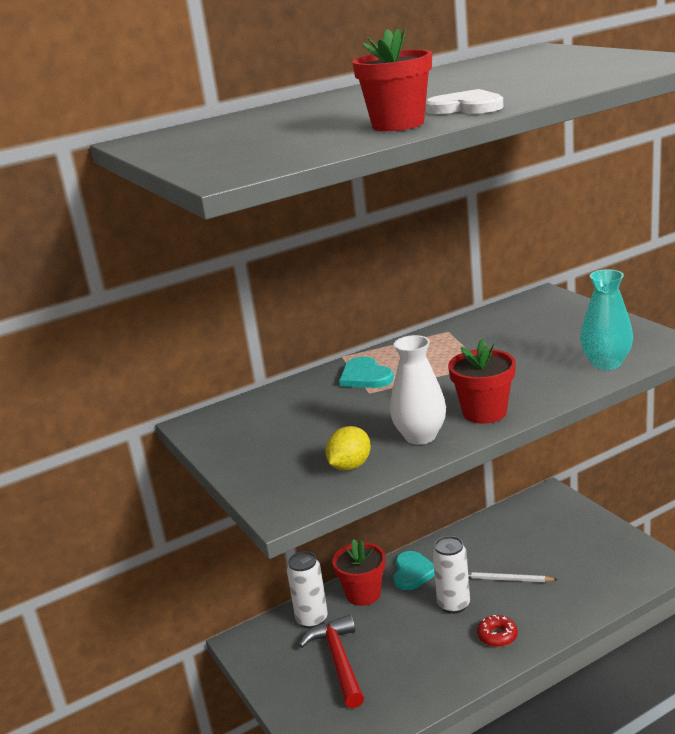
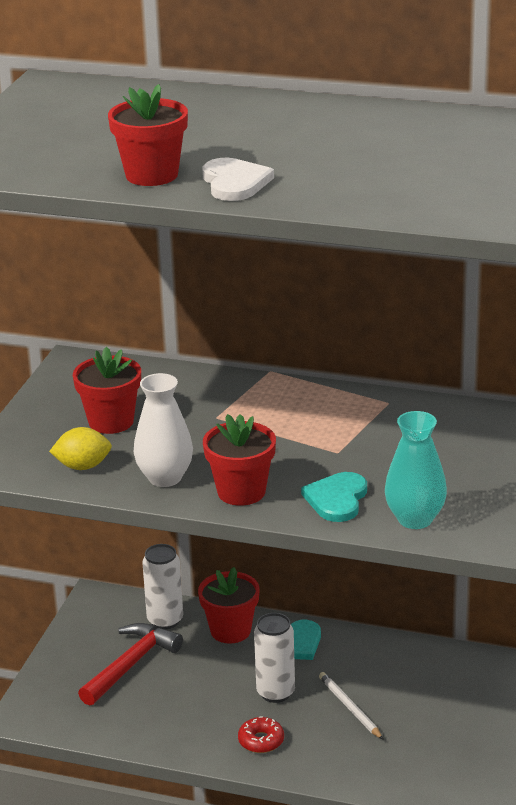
camera: 45 degrees right, 5 degrees up
turquoise heart [339,357,394,388] -> turquoise heart moved to [301,472,367,522]
none -> red flower pot [73,347,141,434]

